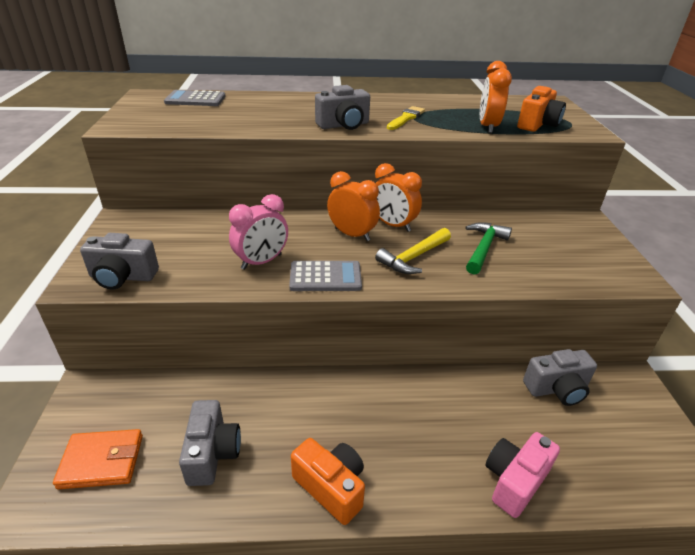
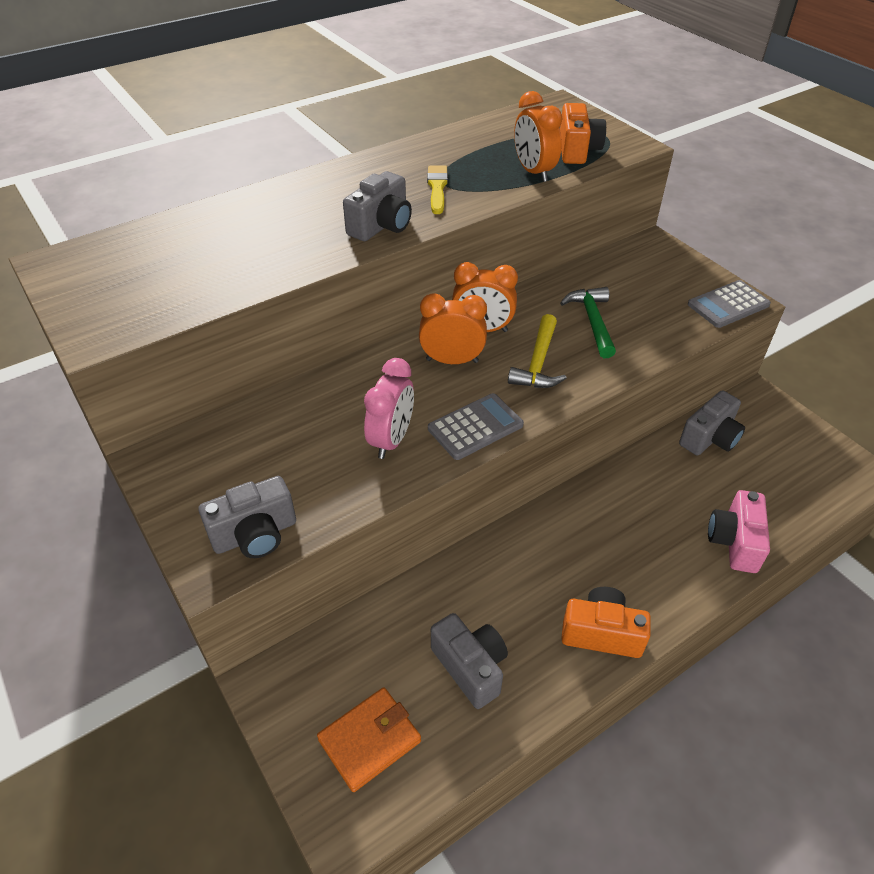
camera: 30 degrees left, 10 degrees up
grey calculator [164,90,226,106] -> grey calculator moved to [688,280,771,328]

